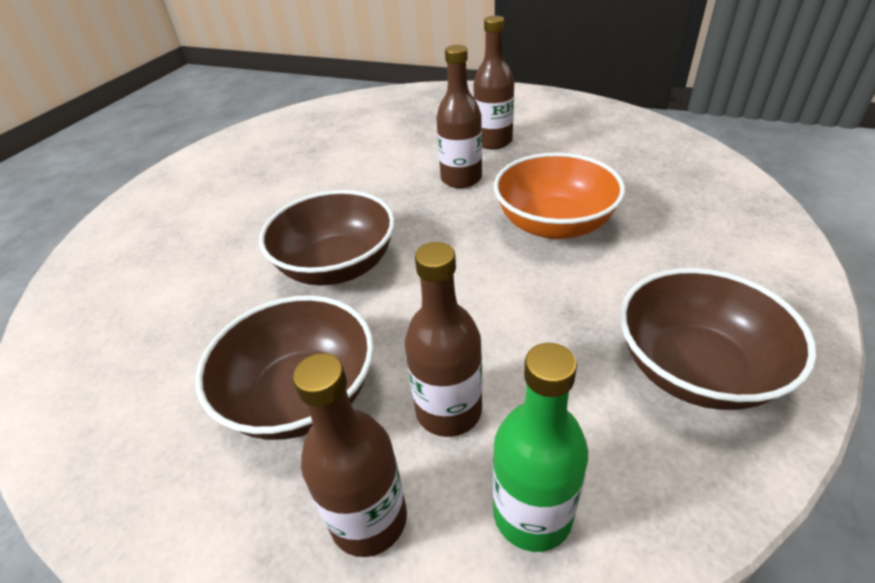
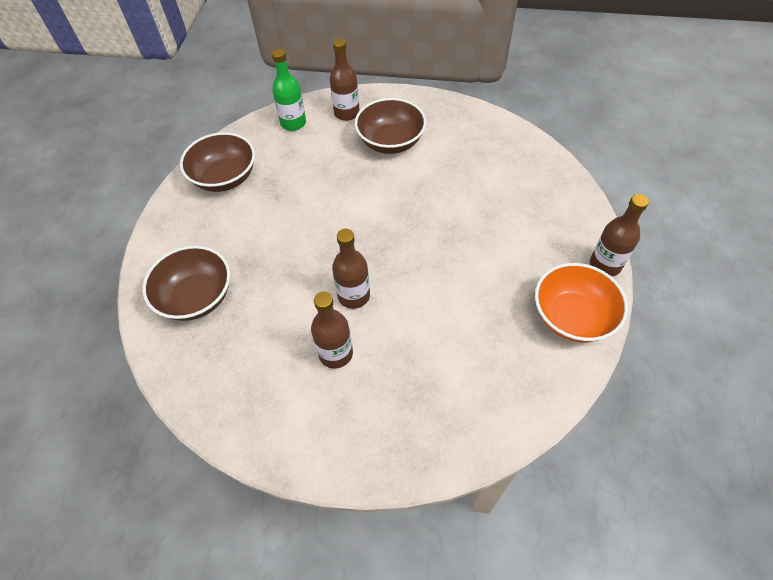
camera: 165 degrees right, 15 degrees up
brown bowl [259,190,395,285] -> brown bowl moved to [142,246,230,321]
brown bottle [405,242,482,437] -> brown bottle moved to [590,194,649,277]
orange bowl [494,153,625,239] -> orange bowl moved to [535,263,628,342]

